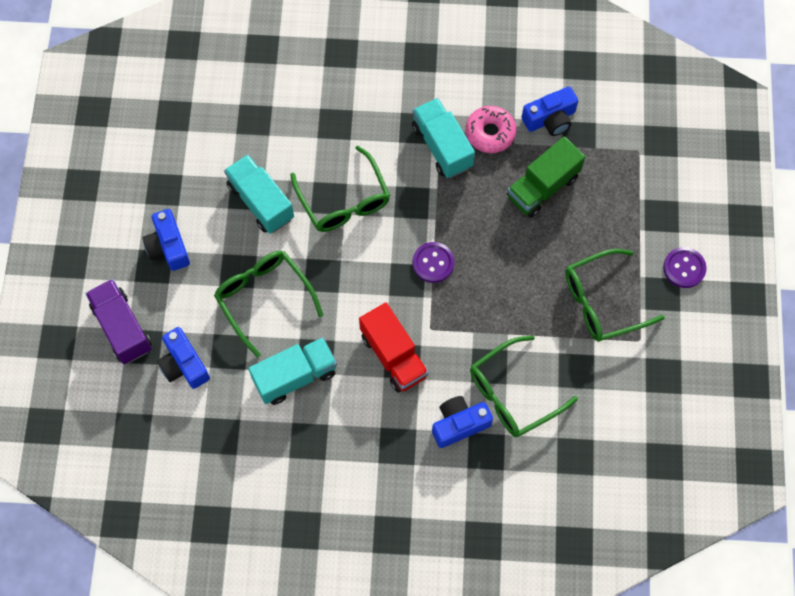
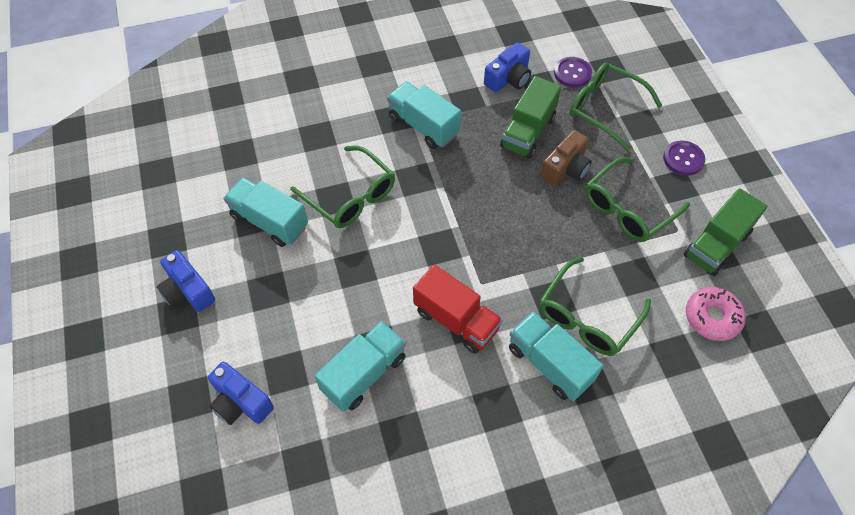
camera: 20 degrees left, 10 degrees down
purple truck [85,279,152,364] -> none
green glasses [214,251,323,358] -> green glasses moved to [570,62,663,151]
purple button [413,242,454,283] -> purple button moved to [554,57,592,88]
blue camera [432,396,493,448] -> turquoise truck [509,311,603,401]
pink donut [465,106,517,153] -> pink donut moved to [686,287,746,341]
none -> brown camera [540,130,592,186]
none -> green truck [684,188,767,276]

